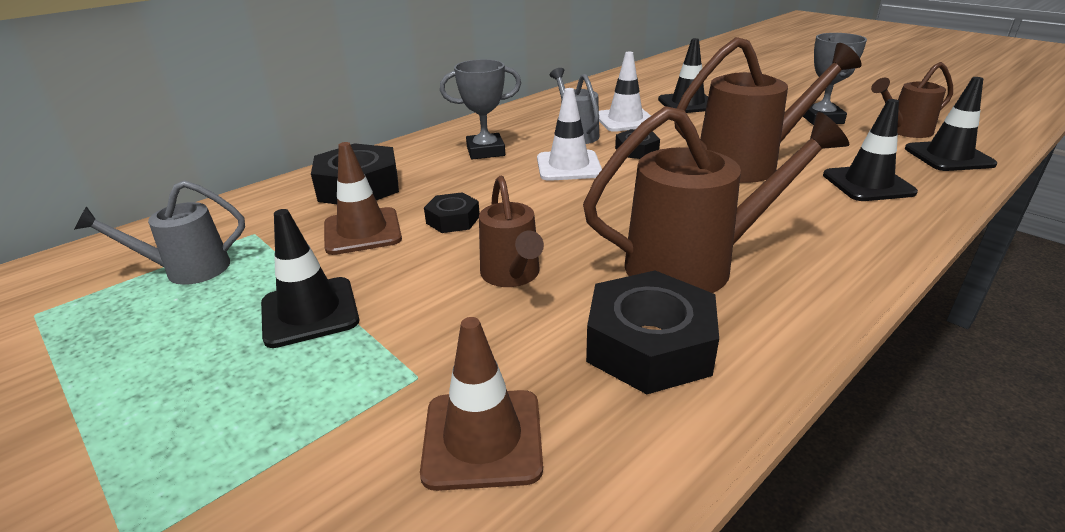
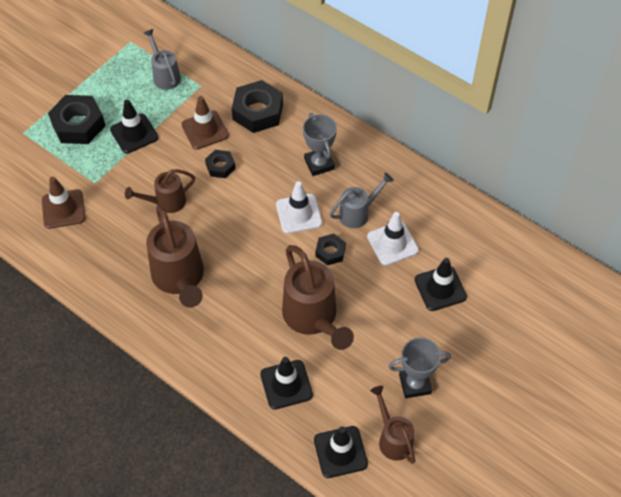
camera: 80 degrees right, 25 degrees up
black nut [586,270,719,394] -> black nut moved to [48,95,105,144]

